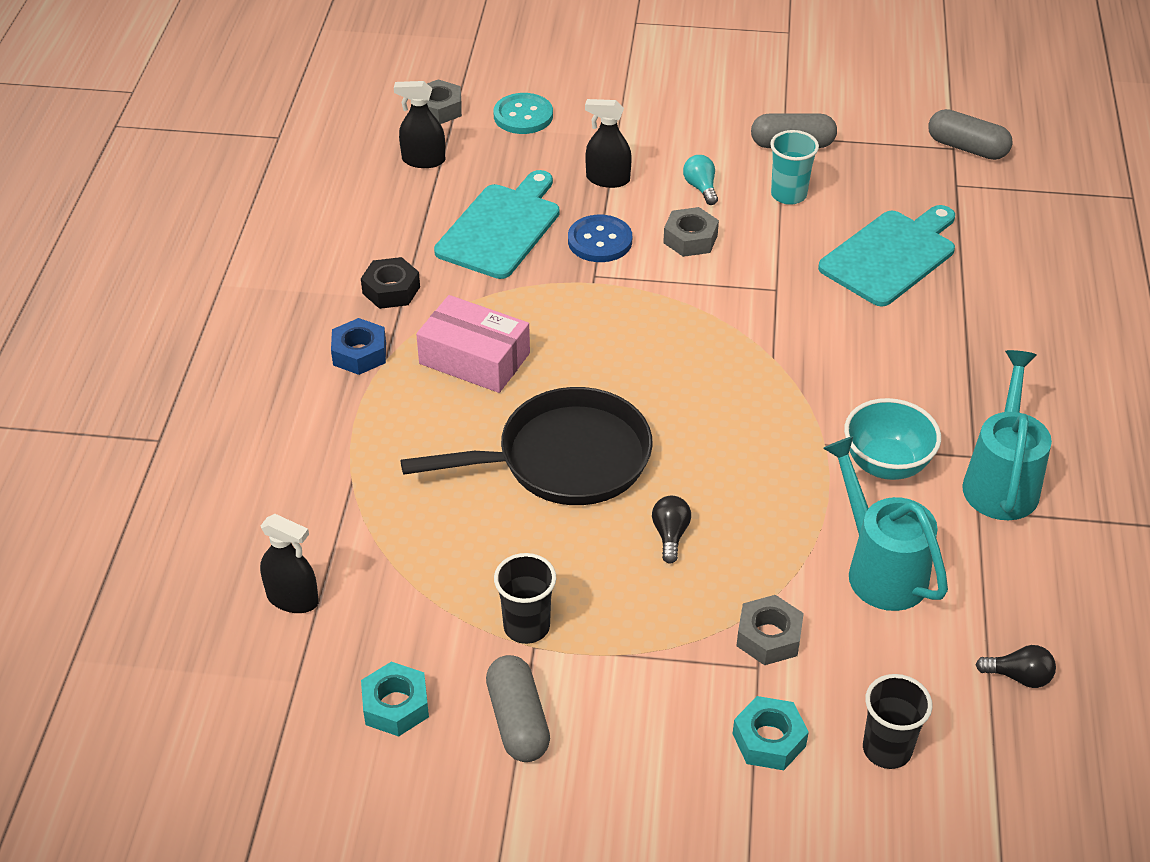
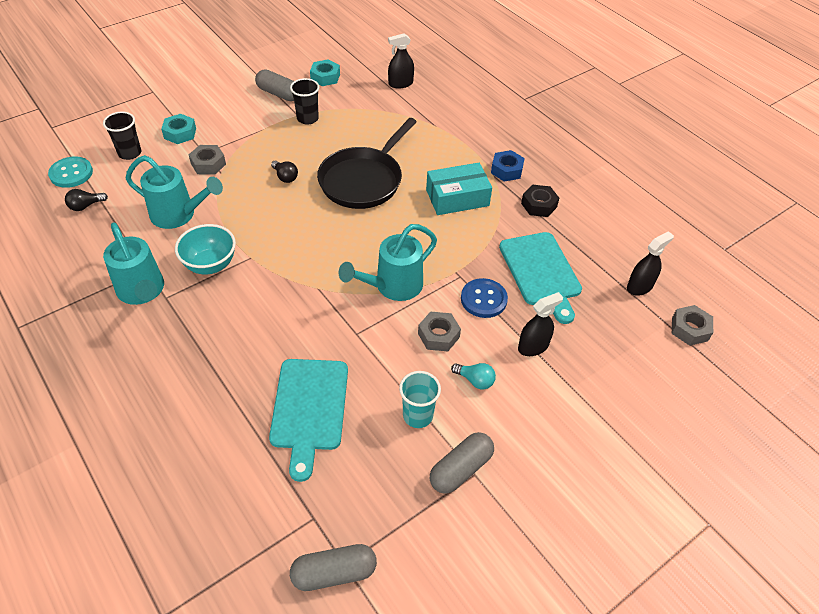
camera: 135 degrees right, 5 degrees up
pink box [416,295,530,393] -> turquoise box [426,163,492,215]
turquoise button [494,93,553,134] -> turquoise button moved to [48,156,93,188]
none -> turquoise watering can [339,224,437,301]

